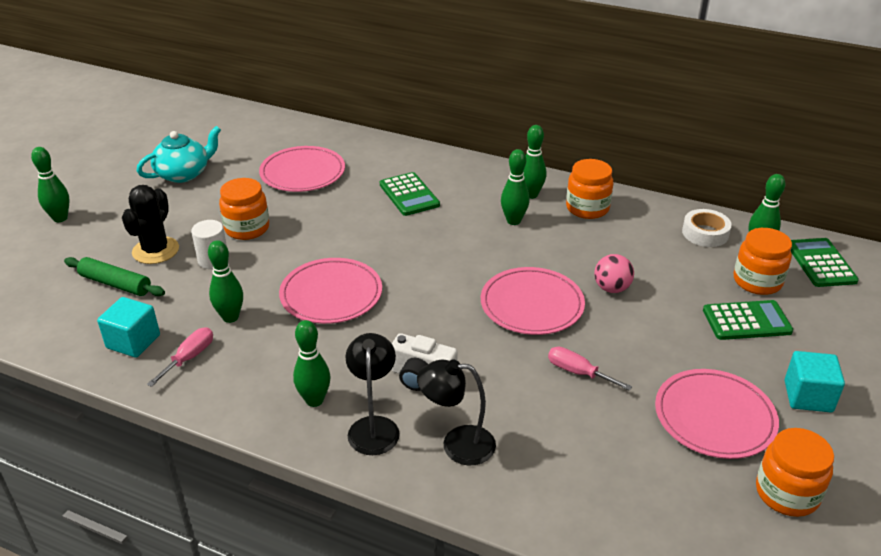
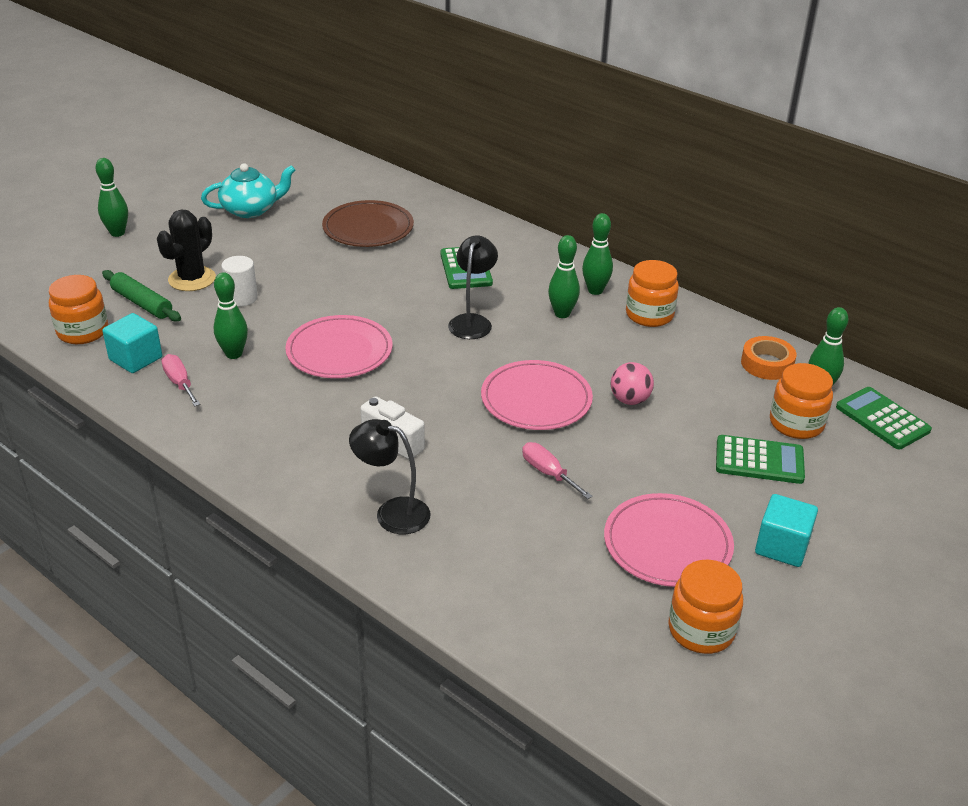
camera: 15 degrees right, 0 degrees up
pink screwdriver [147,327,213,387] -> pink screwdriver turned 75 degrees counterclockwise [162,354,200,406]
orange jar [219,178,269,240] -> orange jar moved to [49,275,108,344]
pink plate [259,146,345,192] -> brown plate [322,200,414,247]
green bowling pin [293,320,331,407] -> none
black lamp [345,333,400,455] -> black lamp moved to [448,235,498,339]
white tape [682,209,732,247] -> orange tape [741,336,797,380]
green calculator [791,238,859,287] -> green calculator turned 45 degrees counterclockwise [836,387,932,449]

